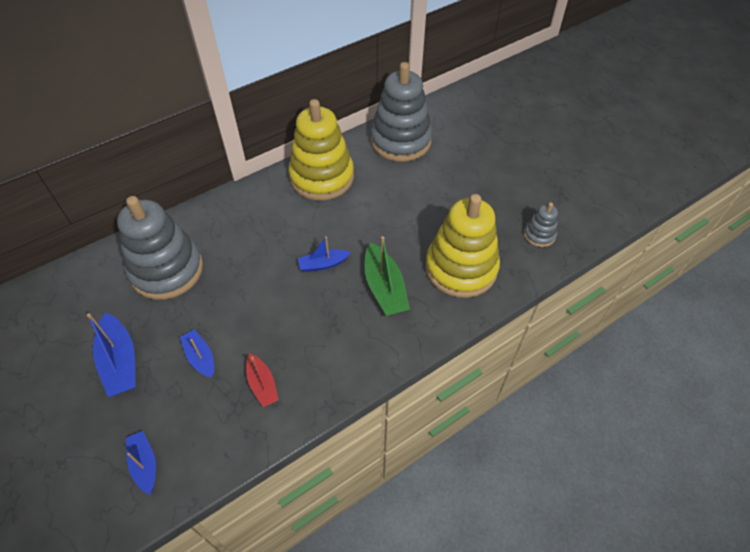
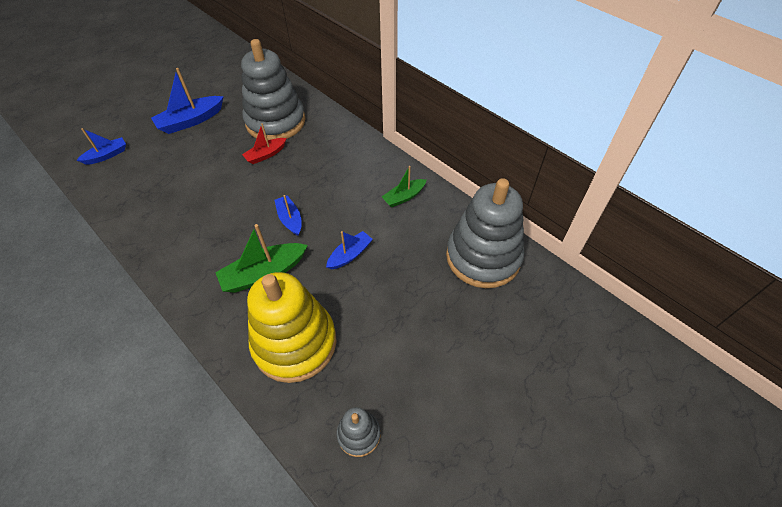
camera: 80 degrees right, 0 degrees up
blue boat [180,329,214,378] -> blue boat moved to [326,231,373,269]
red boat [246,353,279,407] -> red boat moved to [242,123,287,164]
yellow stacking toy [289,99,354,201] -> green boat [382,166,426,207]

